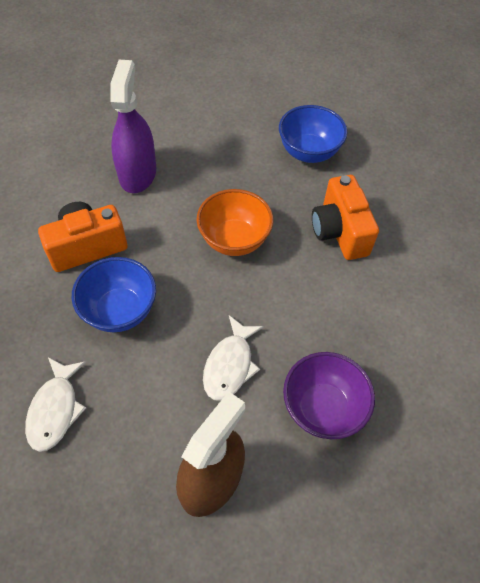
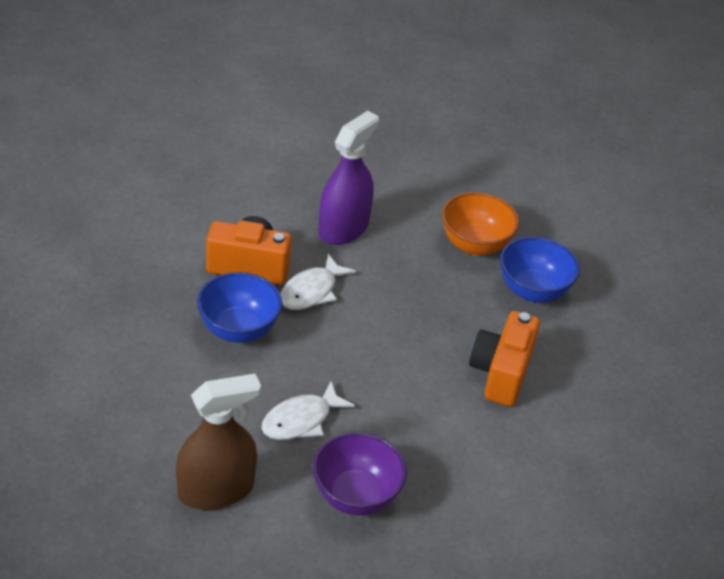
camera: 30 degrees right, 15 degrees down
white fish [25,357,86,452] -> white fish moved to [280,254,356,310]
orange bowl [196,189,273,256] -> orange bowl moved to [442,192,519,255]

